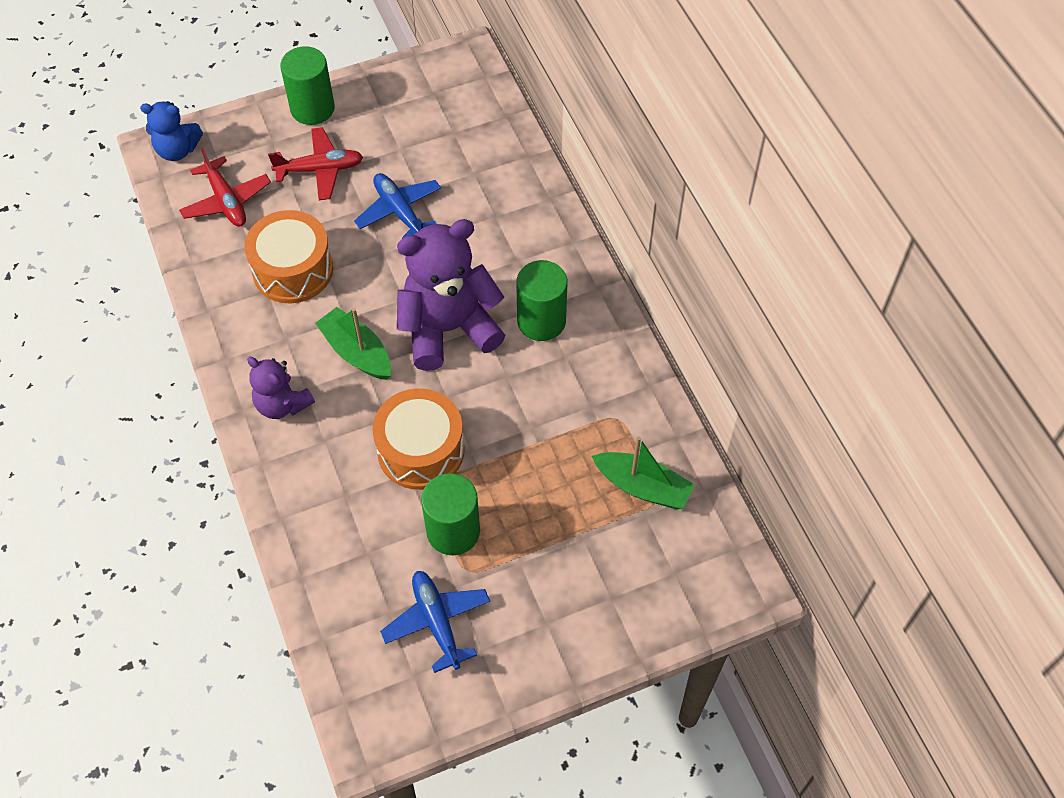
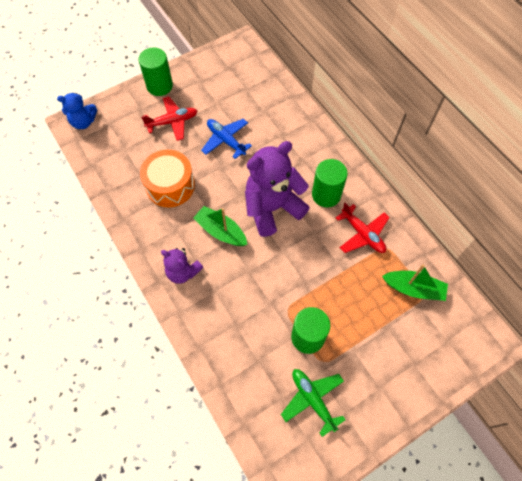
camera: 10 degrees left, 5 degrees up
red plane [179,147,271,227] -> red plane moved to [336,203,390,253]
orange drum [372,388,465,490] -> none
blue plane [380,571,490,673] -> green plane [281,369,346,437]

